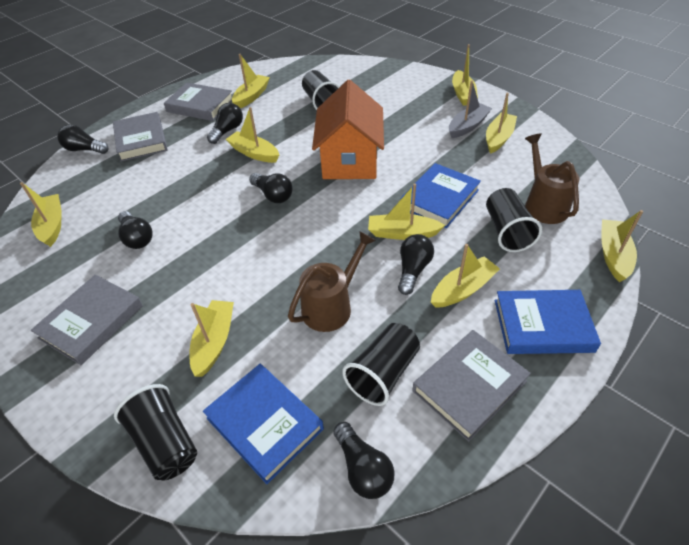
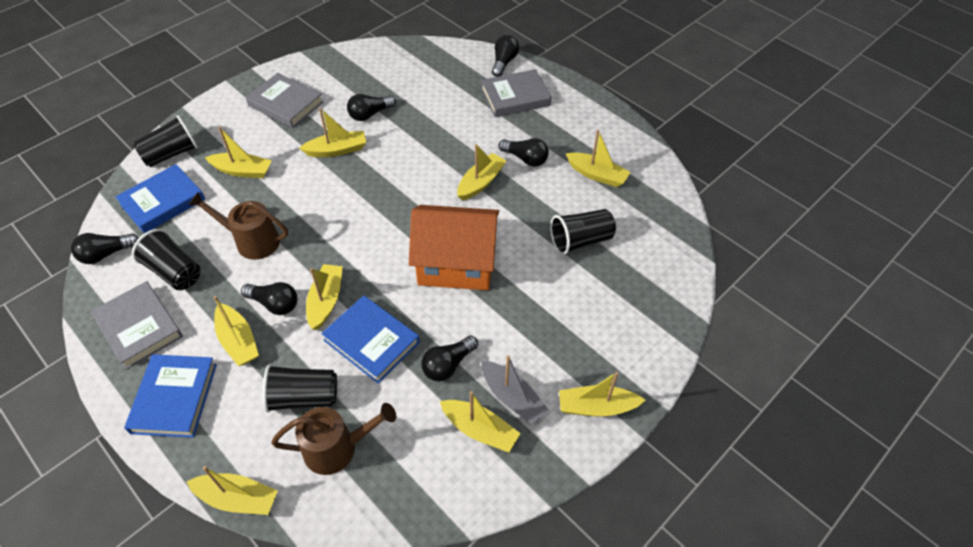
camera: 90 degrees right, 5 degrees up
yellow boat [20,182,61,247] -> yellow boat moved to [299,108,366,157]
grey book [164,83,232,121] -> none
black light bulb [249,173,293,203] -> black light bulb moved to [421,335,478,381]
brown watering can [288,231,376,332] -> brown watering can turned 150 degrees clockwise [189,192,288,260]

